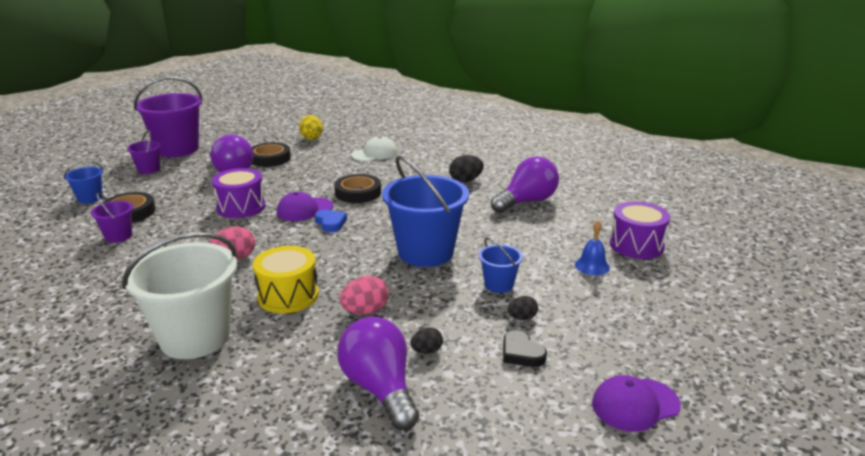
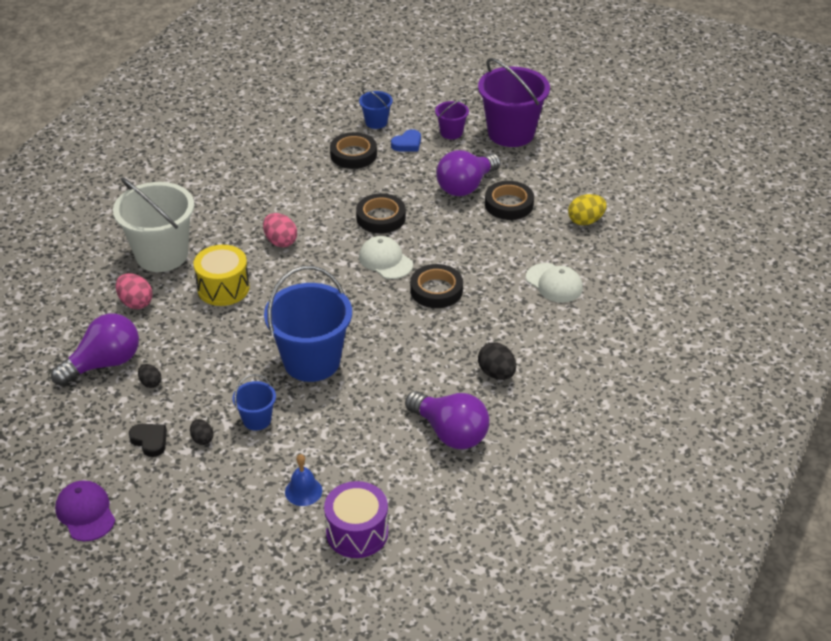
camera: 80 degrees right, 15 degrees up
purple bucket [91,193,133,243] -> none
purple drum [212,168,266,218] -> black tape [356,193,406,234]
purple cap [277,192,333,221] -> white cap [359,236,413,279]
blue heart [315,210,347,232] -> blue heart moved to [391,129,421,151]
pink egg [339,276,389,315] -> pink egg moved to [116,273,153,309]
black heart [503,330,547,367] -> black heart turned 90 degrees clockwise [129,424,167,457]

